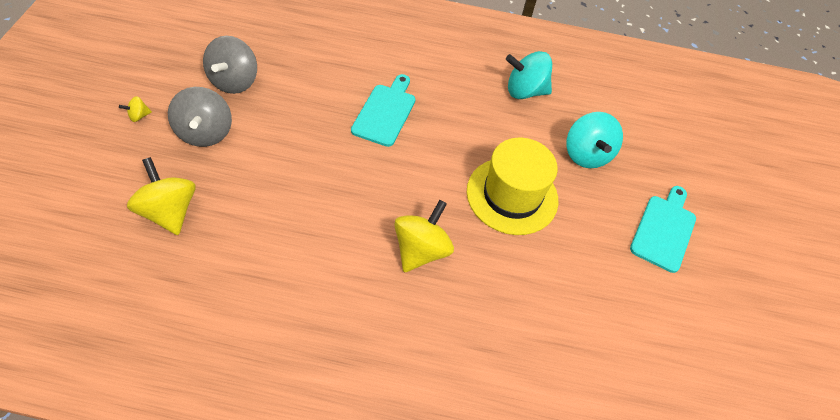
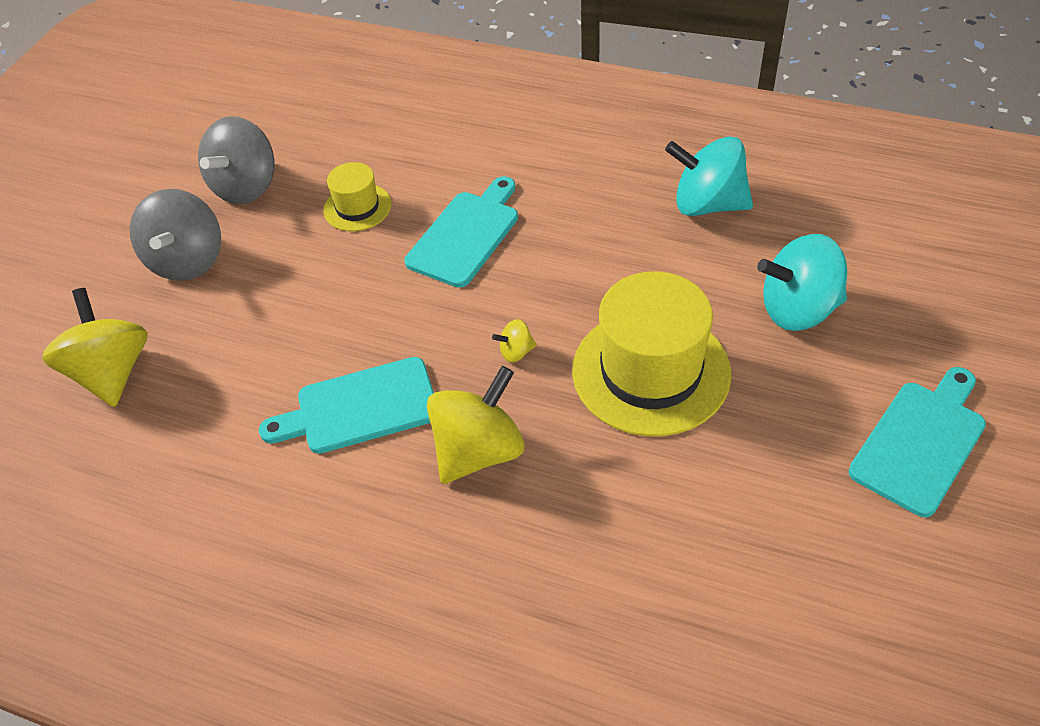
camera: 20 degrees right, 5 degrees down
yellow spinning top [119,96,152,122] -> yellow spinning top moved to [492,319,537,363]
turquoise spinning top [566,112,623,168] -> turquoise spinning top turned 75 degrees clockwise [757,234,847,331]
none -> turquoise cutting board [259,357,434,454]
none -> yellow hat [323,162,391,231]

